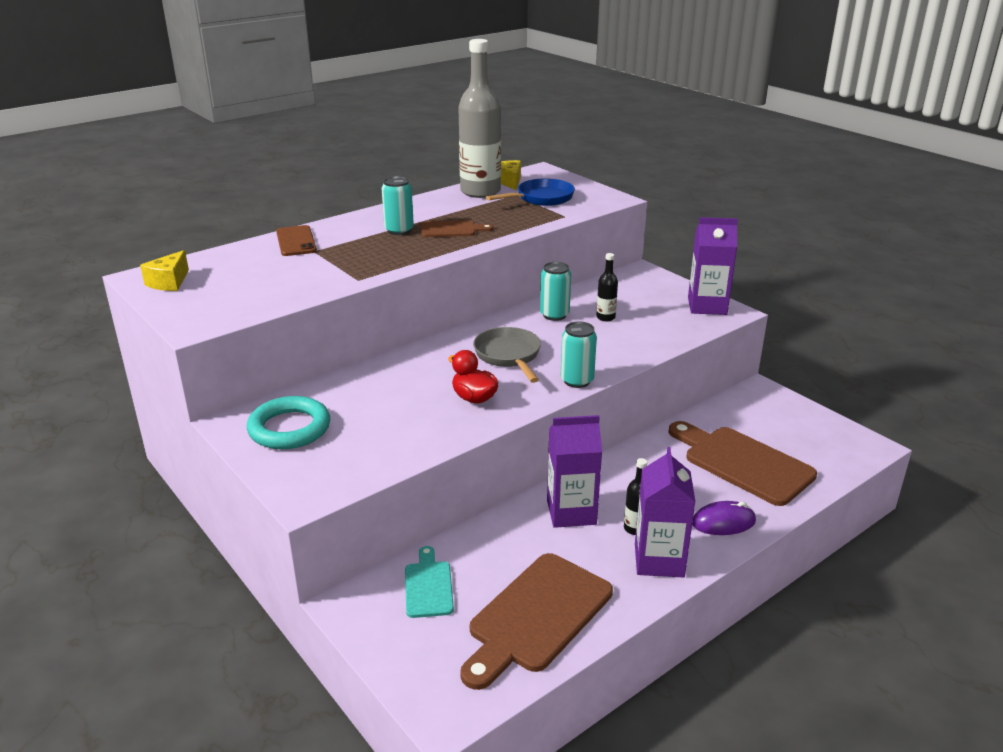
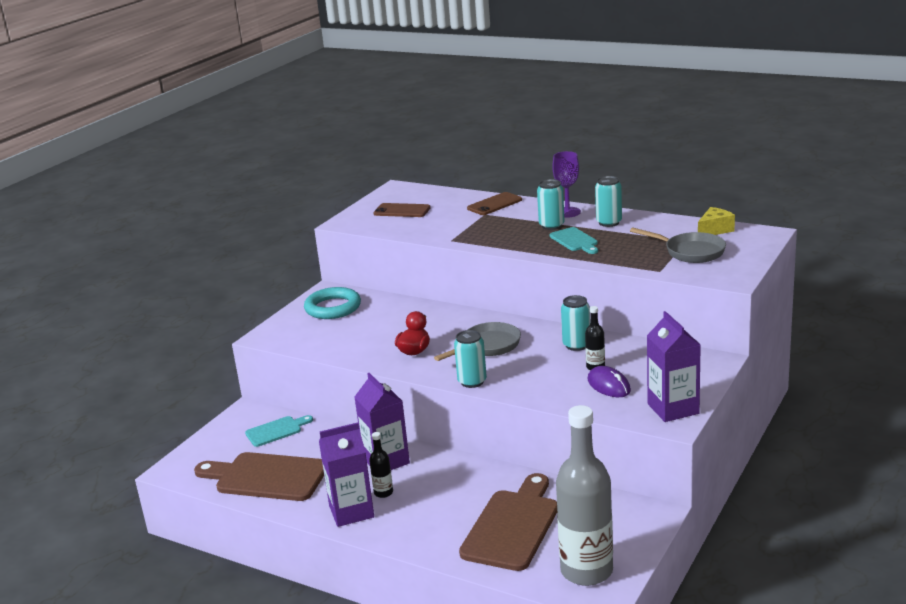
camera: 70 degrees right, 5 degrees down
yellow cheese [140,250,189,291] -> none
brown cutting board [421,220,493,237] -> turquoise cutting board [550,227,598,254]
grey bottle [458,39,501,198] -> grey bottle moved to [556,405,613,586]
blue pan [486,178,575,206] -> grey pan [630,227,726,263]
purple mouse [692,501,756,535] -> purple mouse moved to [588,366,631,397]
none -> brown phone [373,203,431,217]
none -> purple goblet [553,151,581,218]
none -> turquoise can [595,176,622,227]

